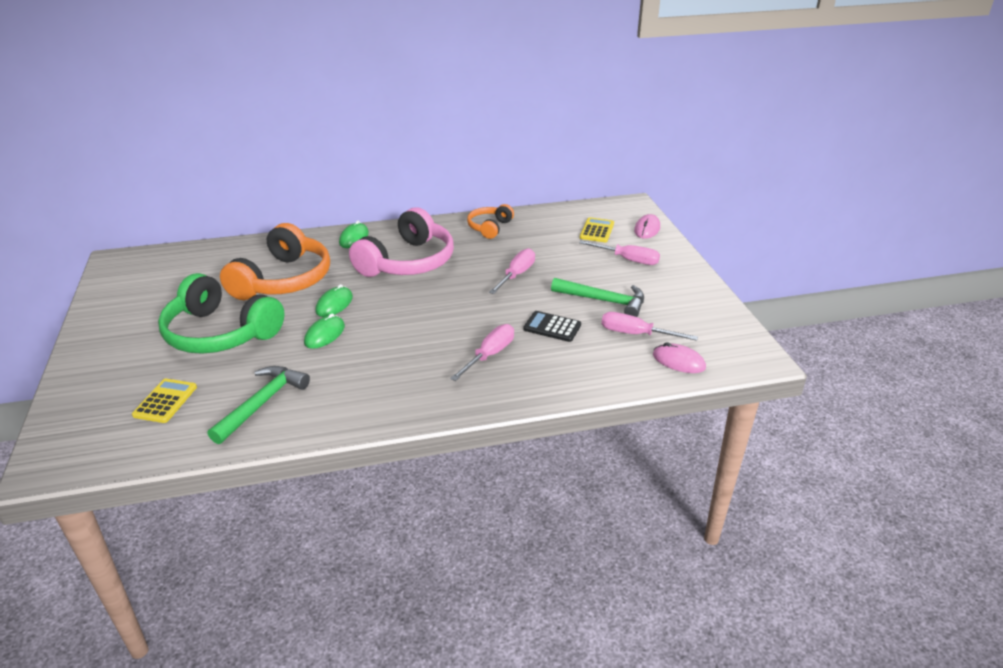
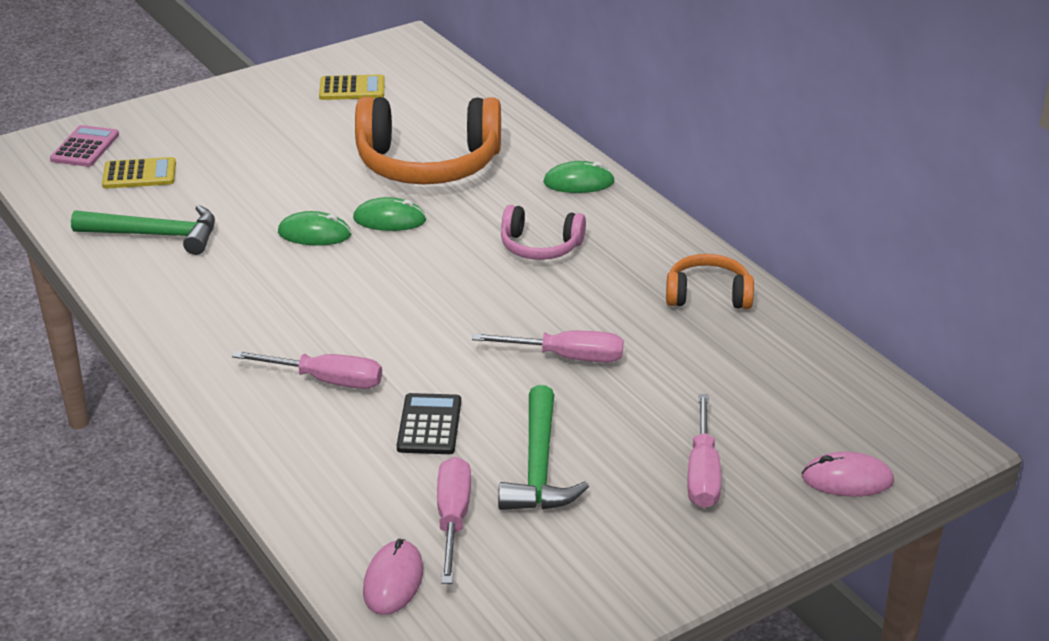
camera: 70 degrees right, 0 degrees up
green headphones [158,273,284,354] -> none
pink headphones [349,207,454,277] -> pink headphones [501,205,586,260], size x0.52
yellow calculator [580,217,614,242] -> yellow calculator moved to [319,74,385,100]
none -> pink calculator [50,125,119,167]

